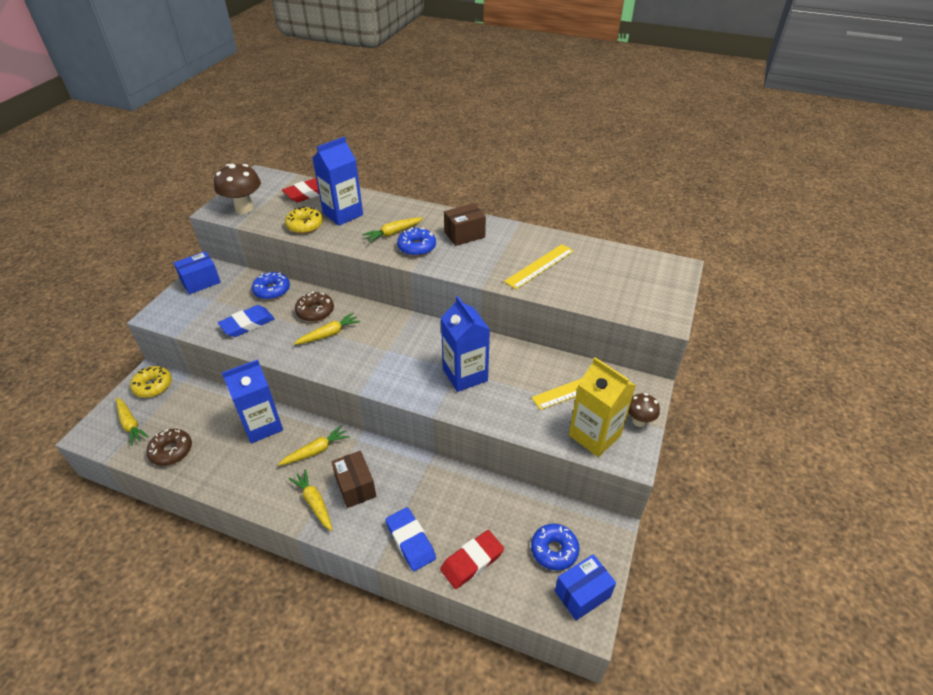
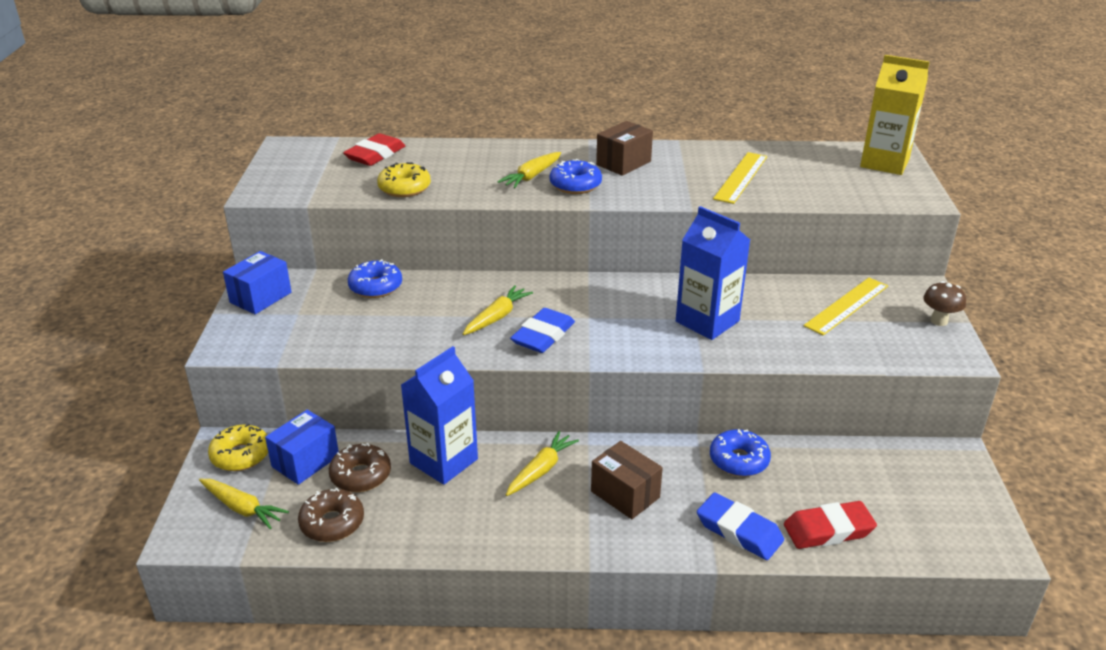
camera: 20 degrees left, 10 degrees down
brown mushroom [214,164,261,214] -> none
blue eraser [218,305,275,337] -> blue eraser moved to [510,308,575,353]
yellow carrot [289,469,333,531] -> none
brown donut [295,291,334,322] -> brown donut moved to [329,443,391,492]
blue carton [312,137,363,226] -> none
red eraser [440,530,504,589] -> red eraser turned 45 degrees clockwise [784,501,877,549]
blue donut [531,524,580,571] -> blue donut moved to [710,429,771,477]
blue box [555,554,616,621] -> blue box moved to [265,410,339,485]
yellow carton [569,357,636,457] -> yellow carton moved to [860,55,929,175]

